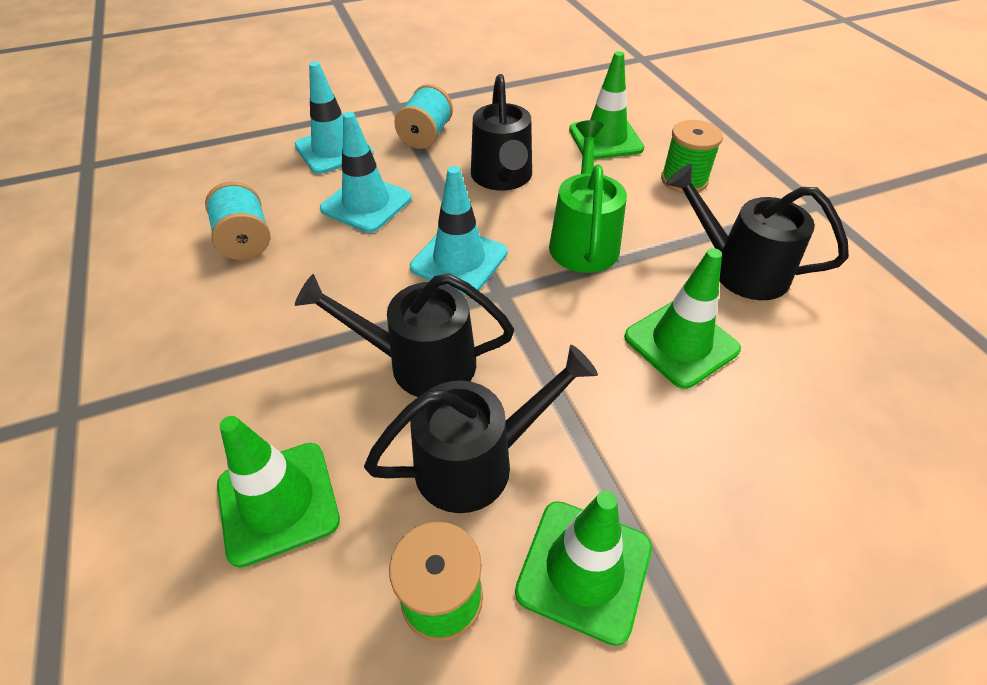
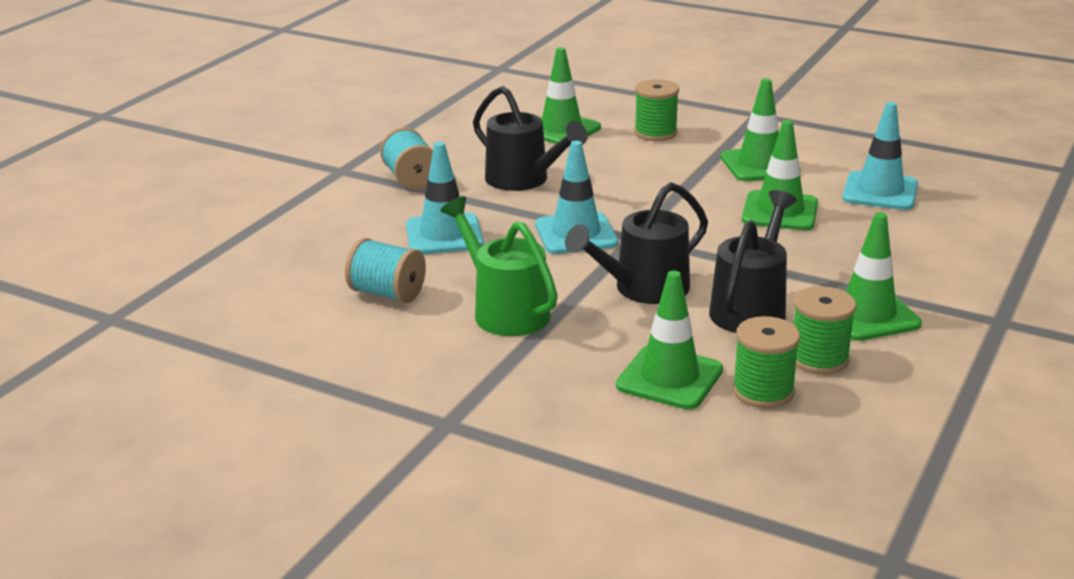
camera: 40 degrees left, 20 degrees down
turquoise traffic cone [295,62,373,174] -> turquoise traffic cone moved to [842,102,918,210]
green watering can [549,120,627,273] -> green watering can moved to [441,197,558,336]
black watering can [666,164,849,300] -> green traffic cone [721,78,801,181]
none -> green spool [732,316,800,408]

